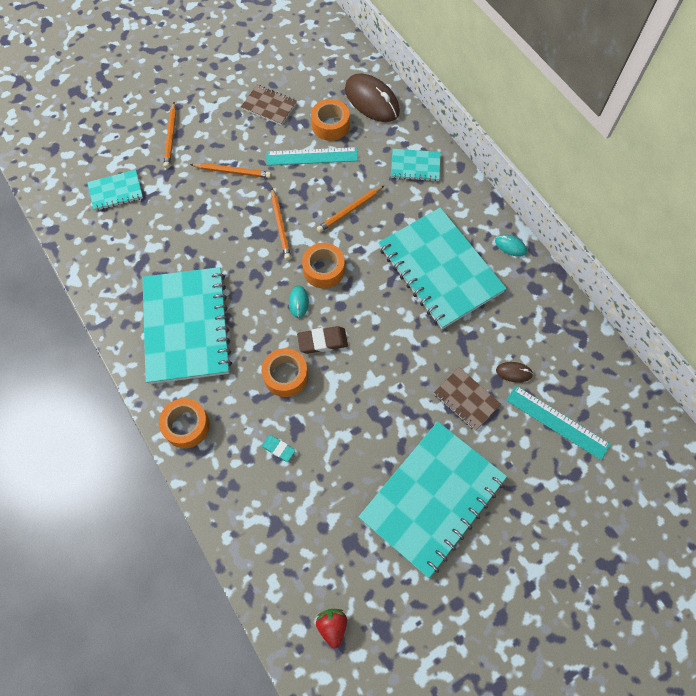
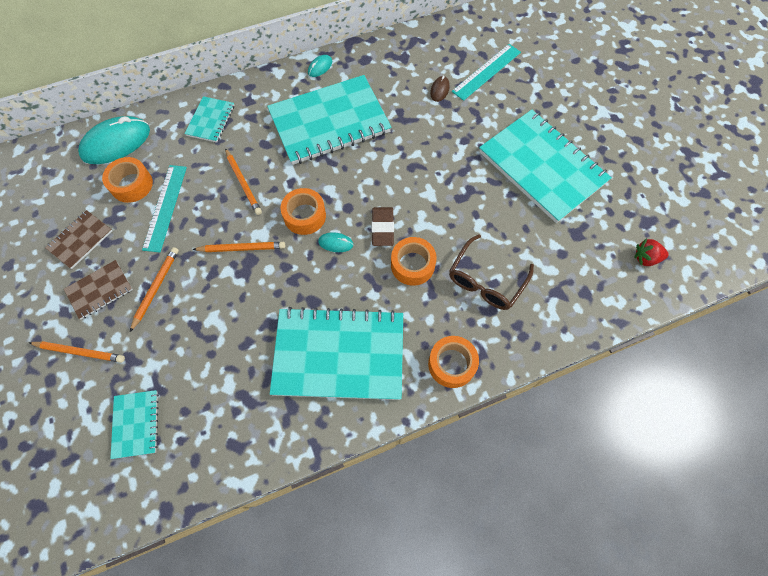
camera: 80 degrees left, 0 degrees up
turquoise eraser [261,435,295,462] -> brown glasses [449,234,534,310]
brown mouse [345,73,400,122] -> turquoise mouse [78,116,150,164]
brown notebook [434,367,501,431] -> brown notebook moved to [64,260,133,320]

